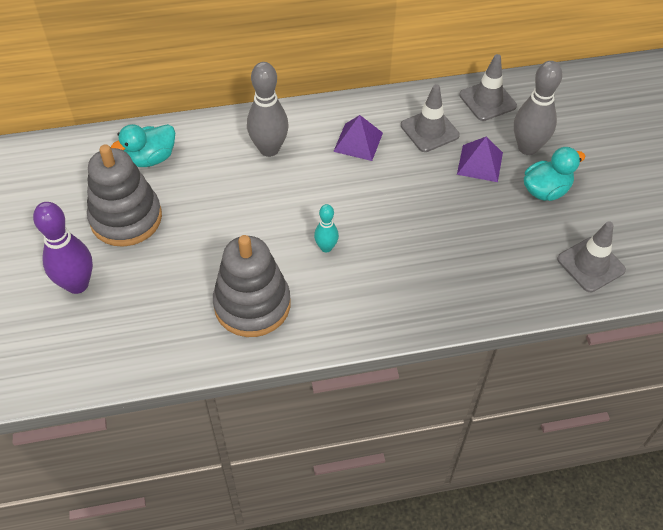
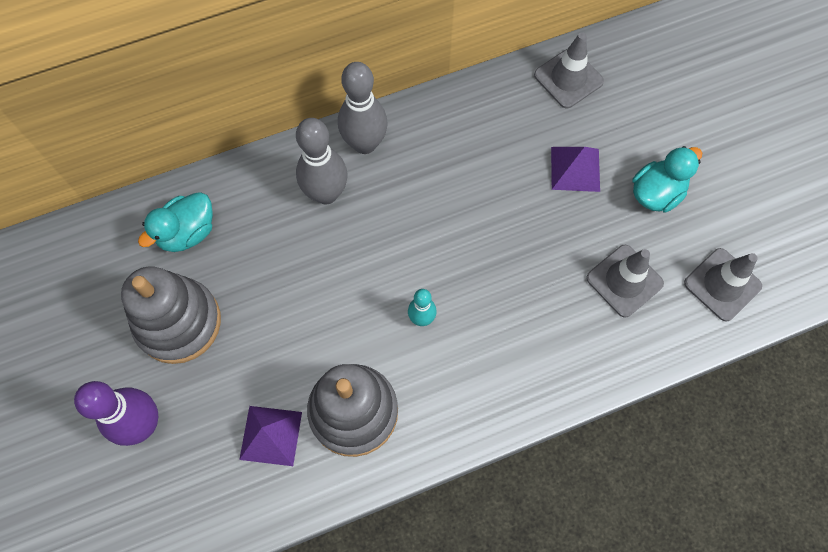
camera: 10 degrees left, 15 degrees up
purple pyramid [333,115,383,161] -> purple pyramid moved to [239,406,302,466]
grey traffic cone [401,84,460,152] -> grey traffic cone moved to [586,245,664,318]
grey bowling pin [514,61,562,155] -> grey bowling pin moved to [338,62,388,154]

